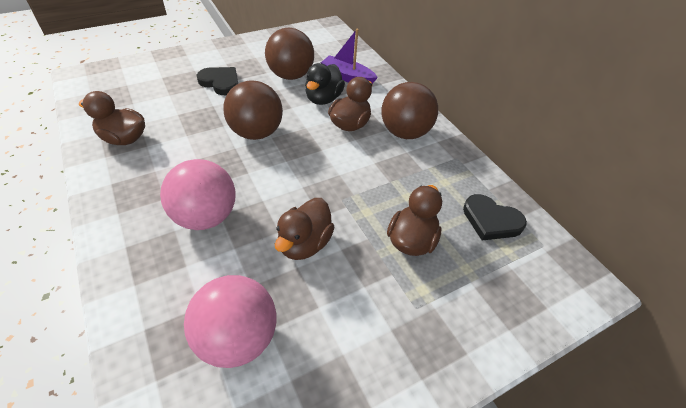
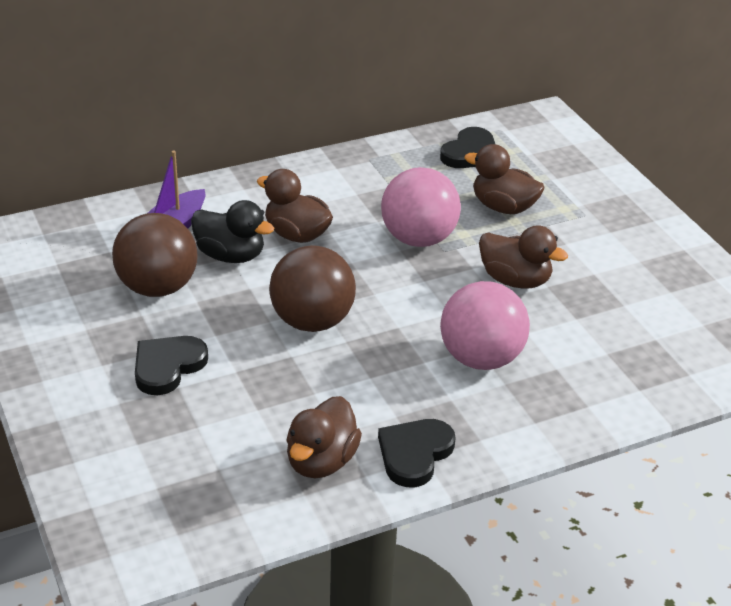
camera: 85 degrees left, 10 degrees down
pink ball [184,275,276,368] -> pink ball moved to [381,167,461,247]
brown ball [381,82,438,139] -> none
none -> black heart [378,419,455,487]

